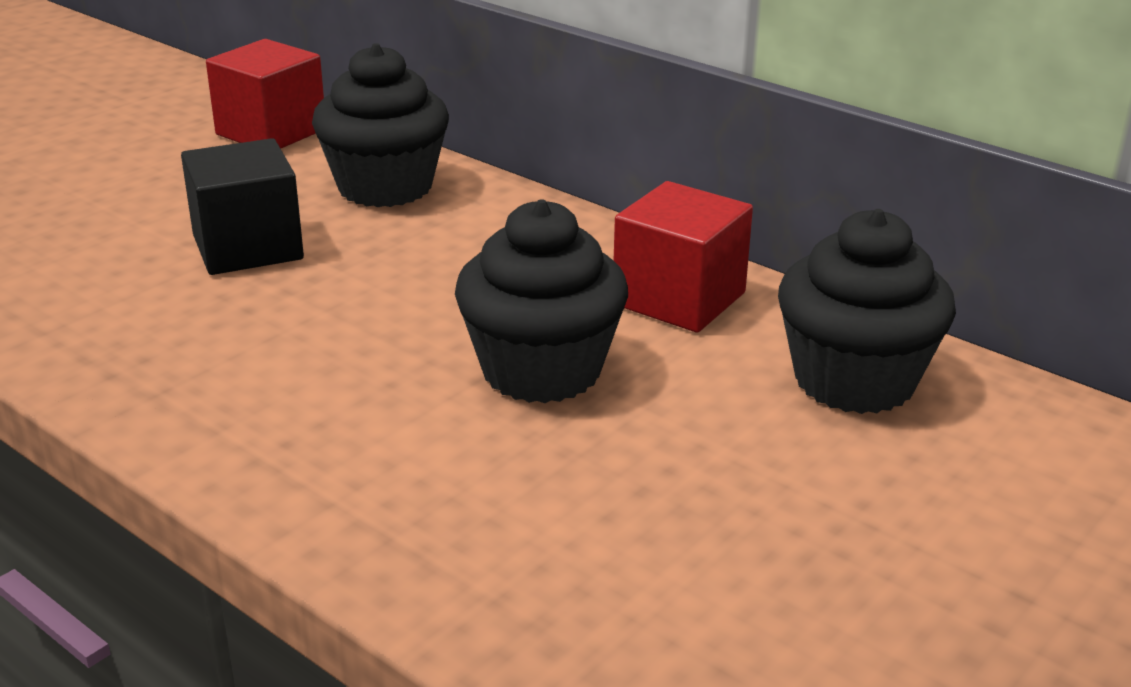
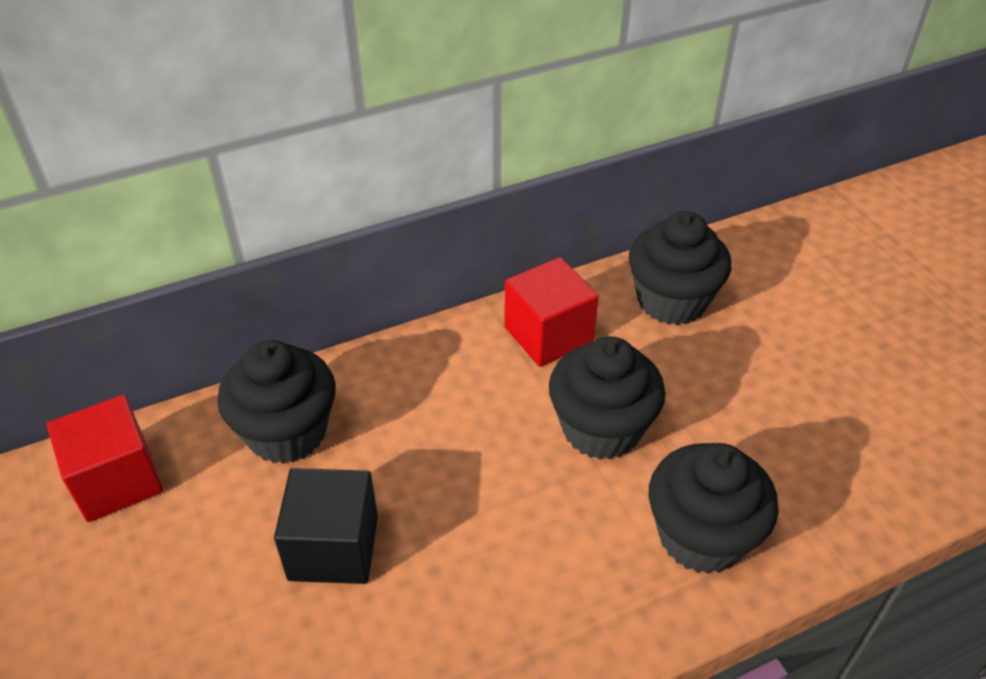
camera: 65 degrees left, 15 degrees up
none -> black cupcake [648,443,779,574]

